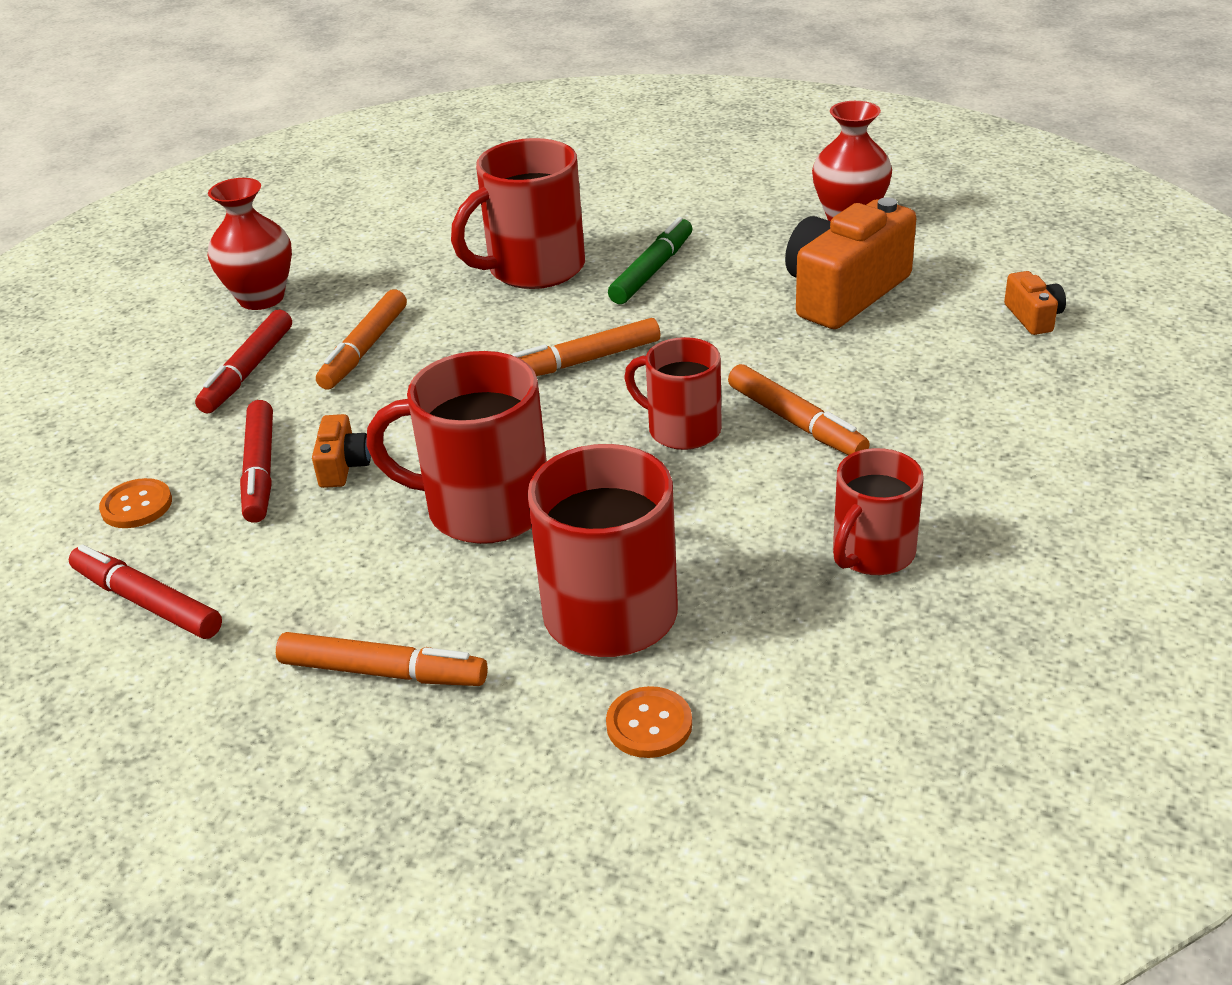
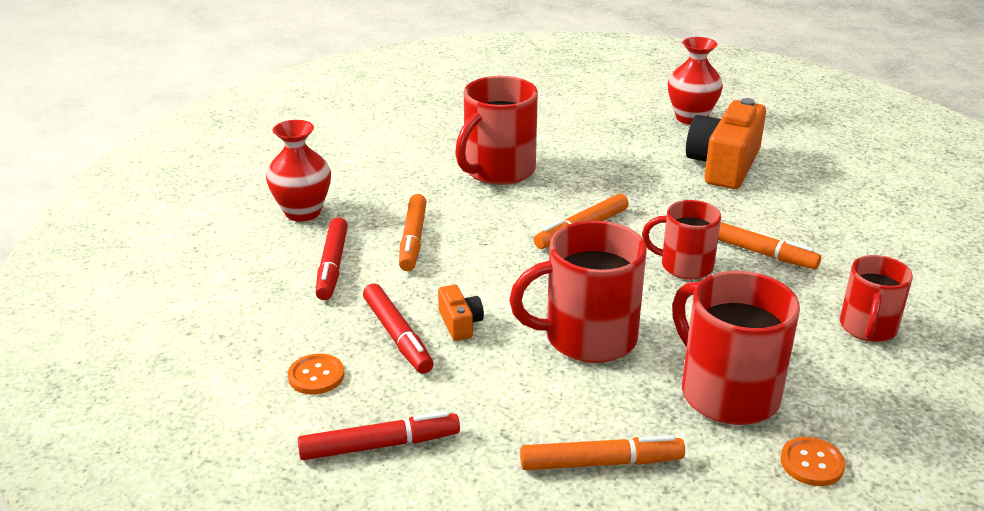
camera: 20 degrees left, 5 degrees down
red marker [69,544,222,639] -> red marker turned 150 degrees clockwise [298,411,460,460]
green marker [608,217,692,304] -> none
orange camera [1004,271,1066,335] -> none

